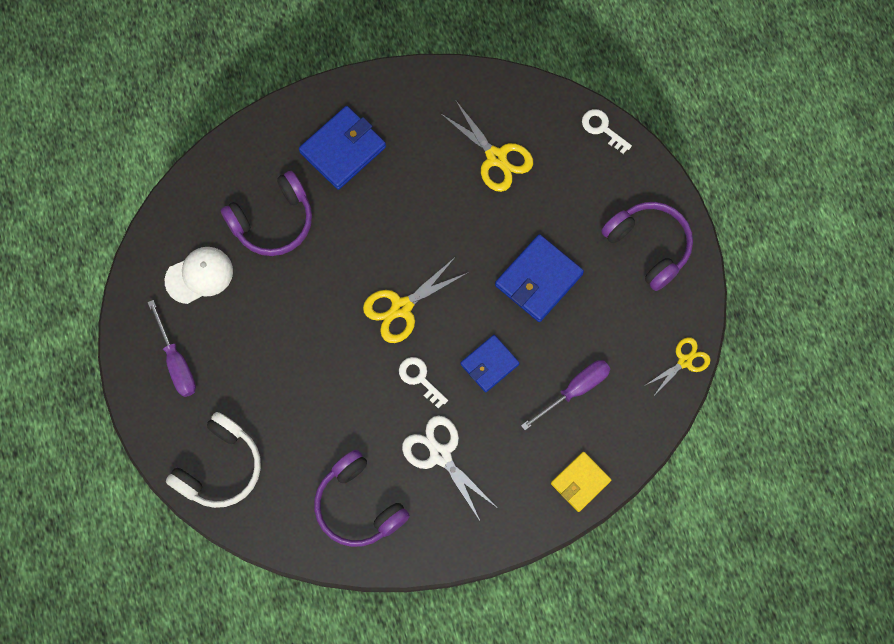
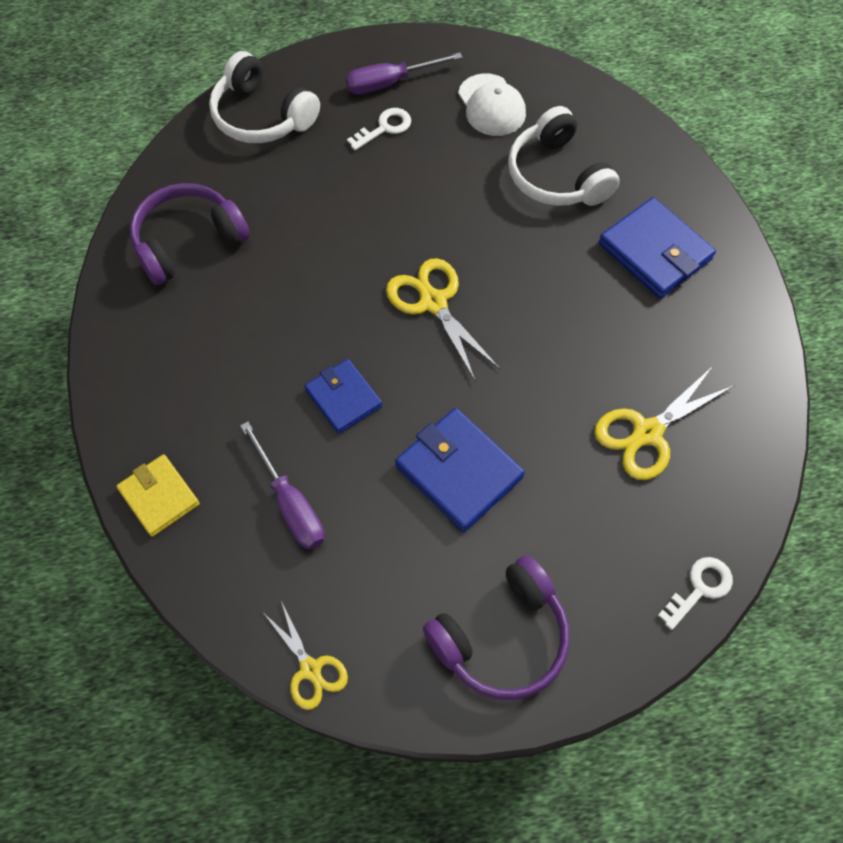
camera: 95 degrees right, 10 degrees down
purple headphones [221,171,312,256] -> white headphones [508,106,620,206]
white key [399,357,448,409] -> white key moved to [347,108,411,151]
white scissors [402,416,497,521] -> none

